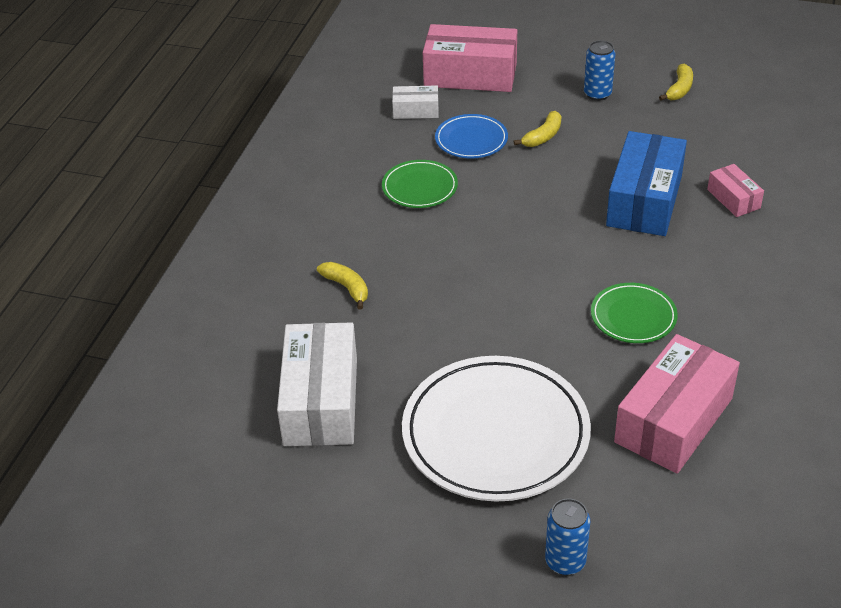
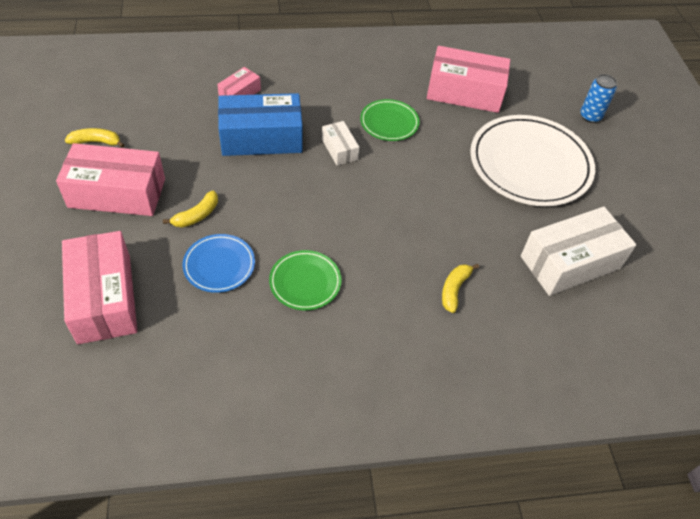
camera: 120 degrees left, 10 degrees up
white box [392,85,439,119] -> white box moved to [322,121,359,166]
yellow banana [514,111,562,147] -> yellow banana turned 120 degrees clockwise [163,191,218,228]
blue can [584,40,615,101] -> pink box [56,143,165,216]

